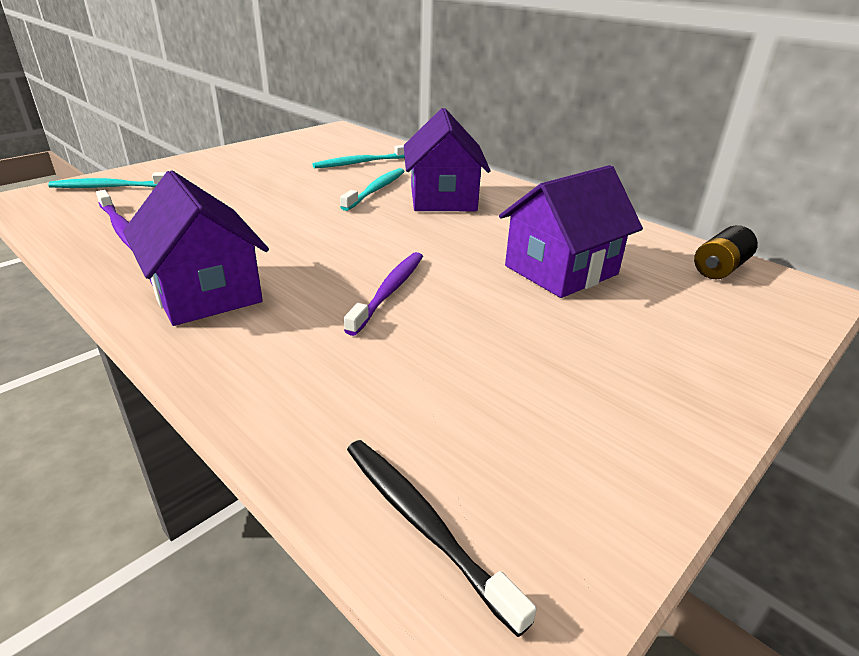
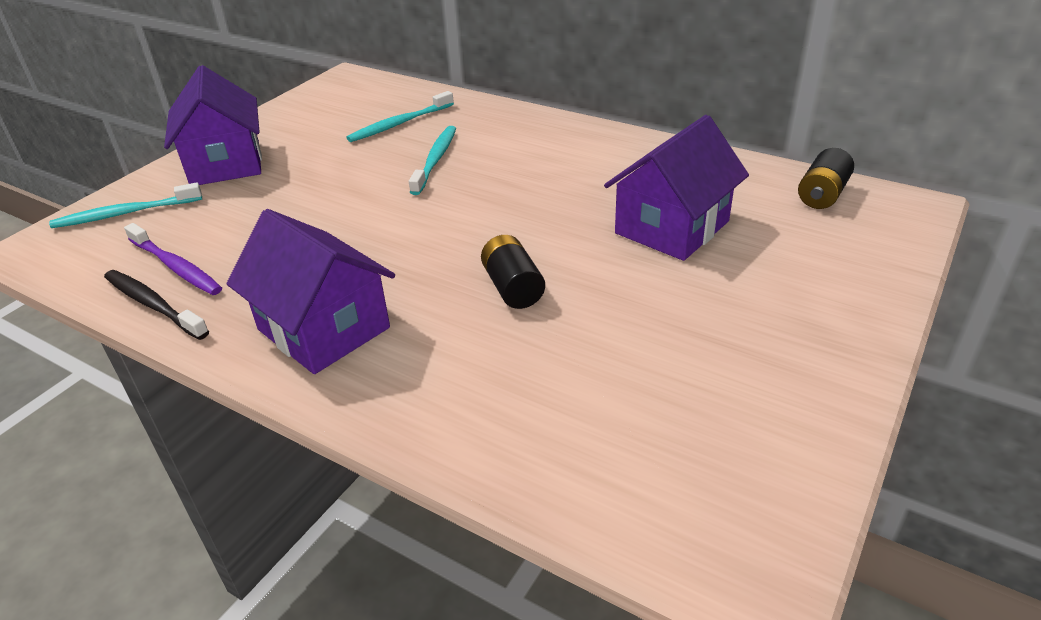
camera: 10 degrees left, 5 degrees up
purple toothbrush [344,252,423,336] -> black battery [481,235,545,309]
black toothbrush [347,440,537,637] -> black toothbrush moved to [104,270,209,340]
purple house [404,108,491,211] -> purple house moved to [164,65,262,185]

